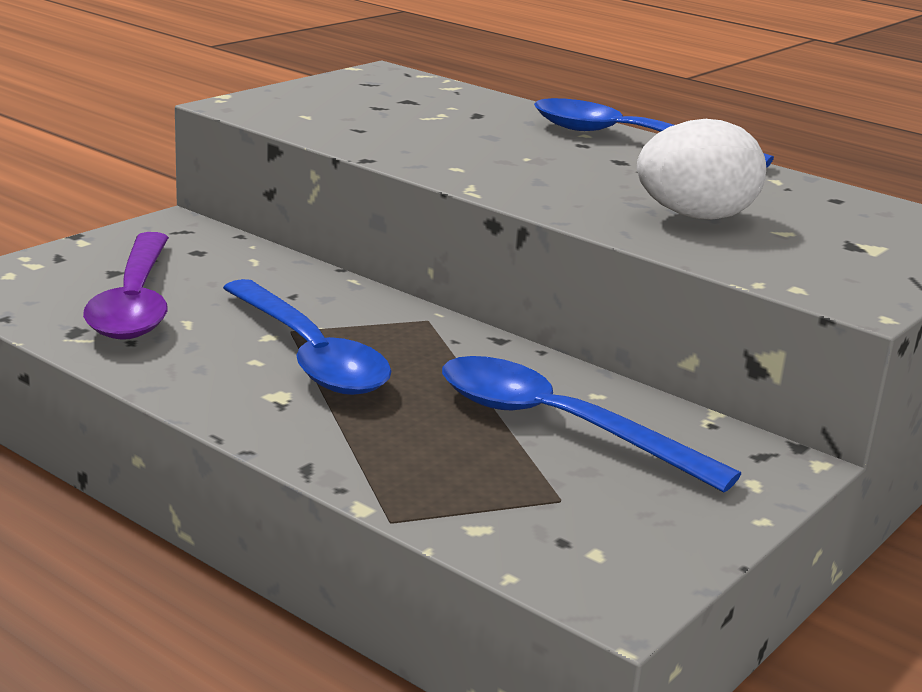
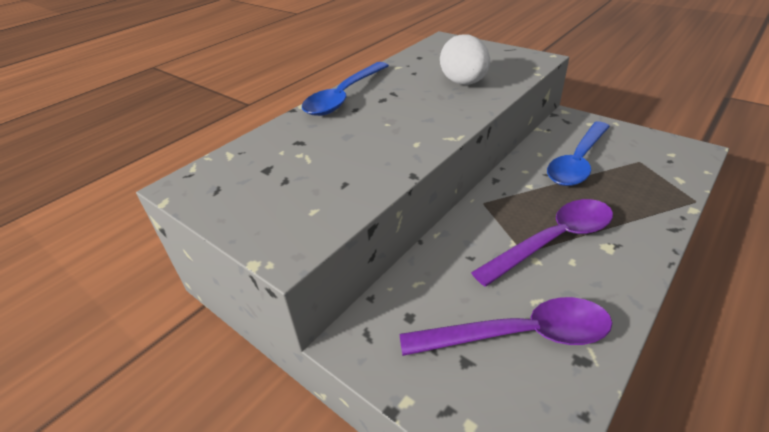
camera: 85 degrees left, 15 degrees up
blue spoon [223,279,392,395] -> purple spoon [471,199,613,287]

